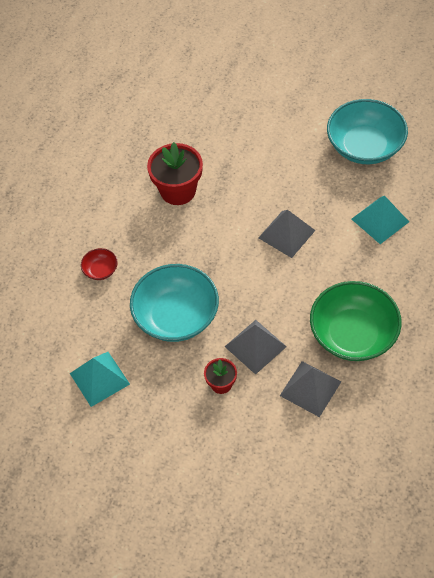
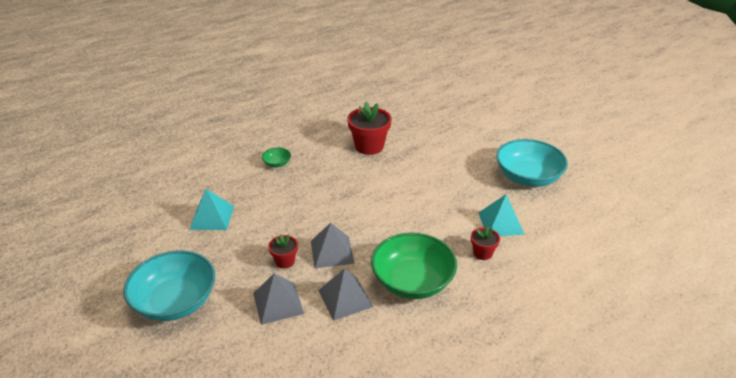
camera: 30 degrees right, 20 degrees down
red bowl [81,248,118,280] -> green bowl [262,148,291,167]
turquoise bowl [130,264,219,342] -> turquoise bowl moved to [123,251,215,321]
grey pyramid [258,210,316,258] -> grey pyramid moved to [253,273,304,325]
none -> red flower pot [471,227,500,260]

